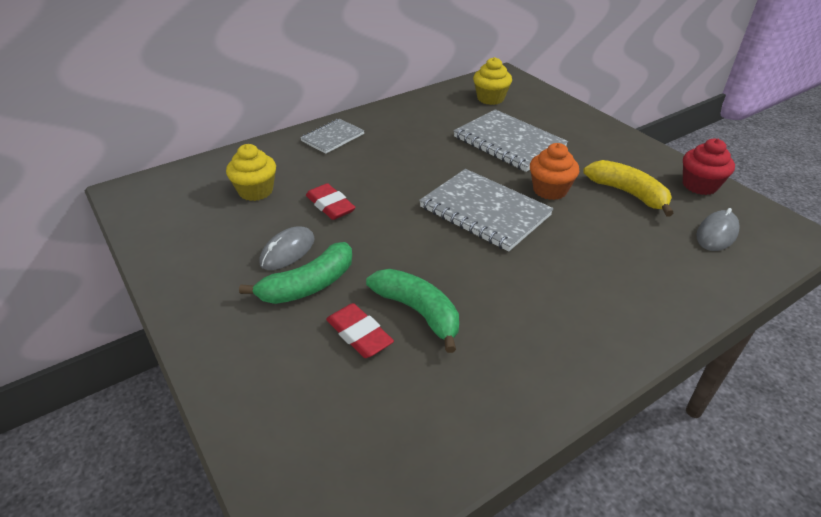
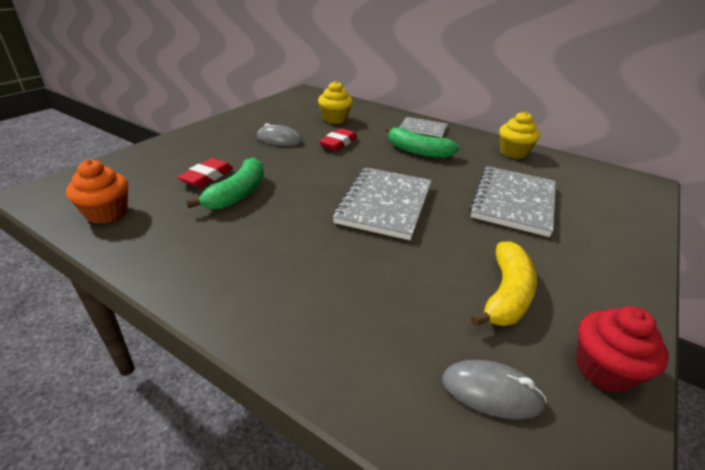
camera: 65 degrees right, 5 degrees down
green banana [239,242,352,304] -> green banana moved to [386,126,460,158]
yellow cupcake [473,57,512,105] -> yellow cupcake moved to [499,111,540,159]
orange cupcake [530,143,579,200] -> orange cupcake moved to [66,159,128,224]

